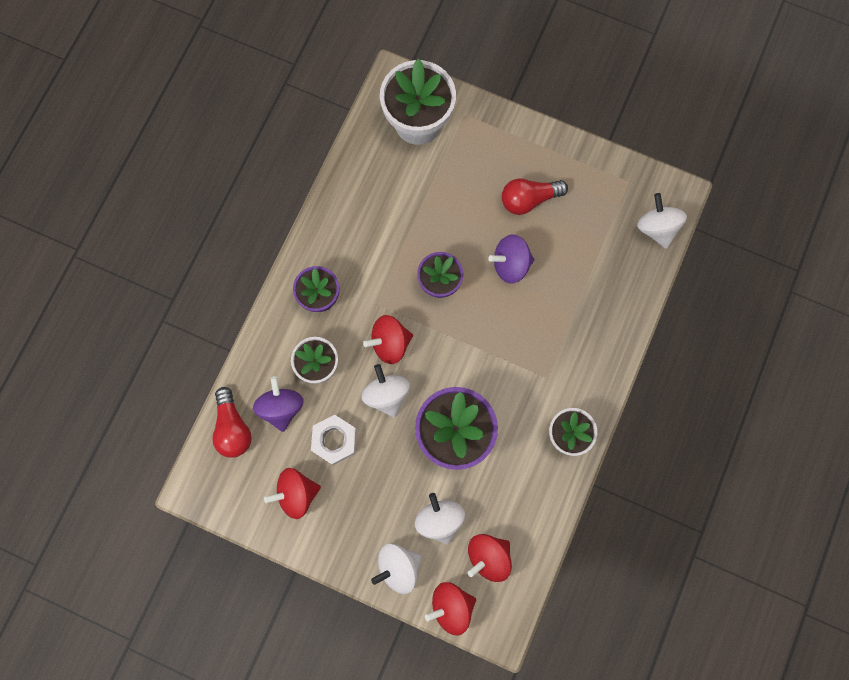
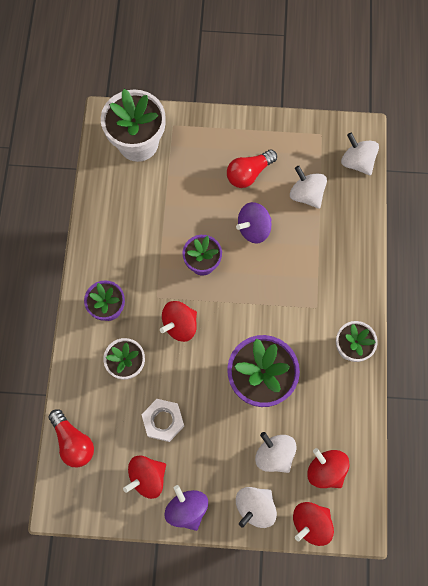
camera: 20 degrees left, 5 degrees down
purple spinning top [253,376,304,432] -> purple spinning top moved to [164,485,208,531]
white spinning top [361,364,410,418] -> white spinning top moved to [290,166,327,209]
red spinning top [468,534,512,582] -> red spinning top turned 105 degrees clockwise [307,448,350,488]

